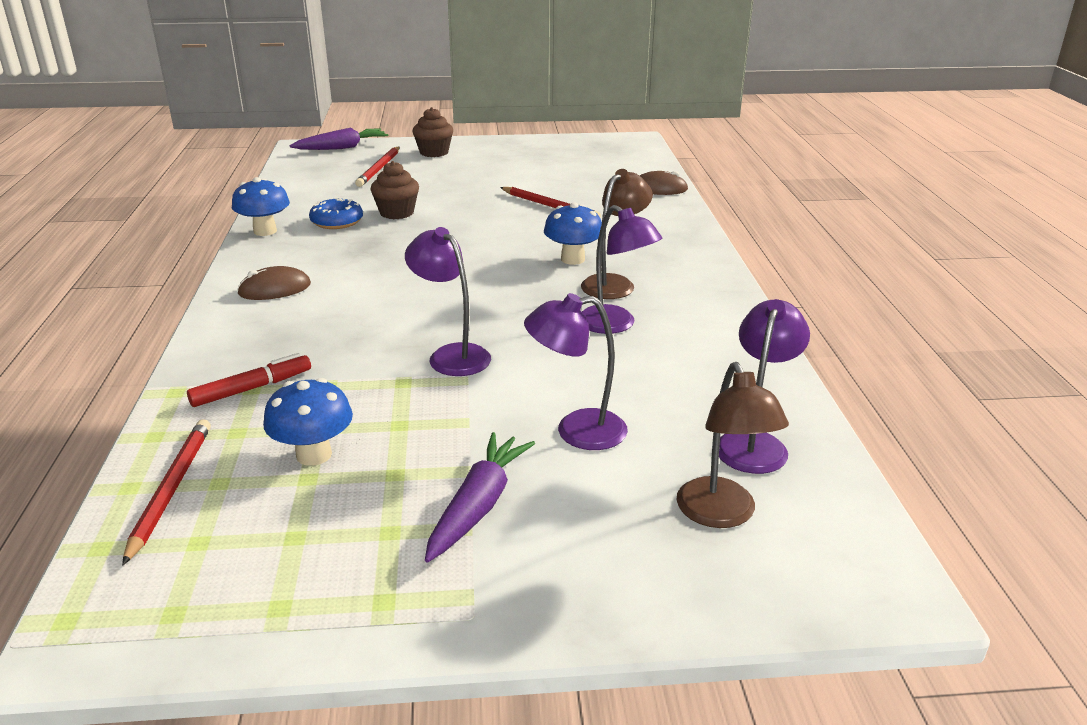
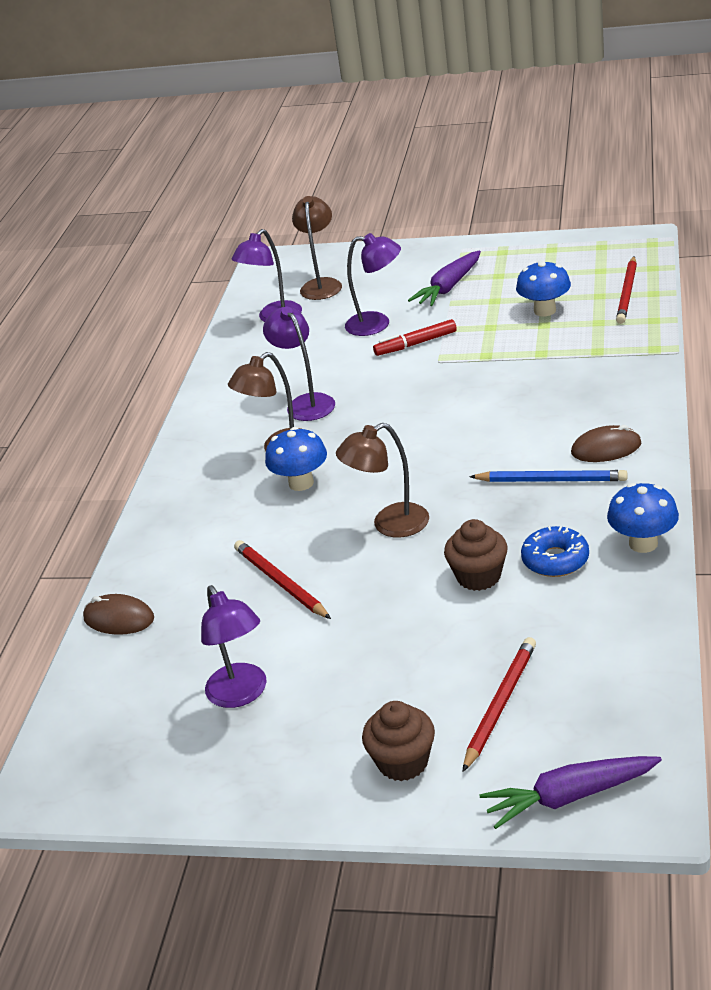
camera: 160 degrees left, 5 degrees up
red marker [187,353,311,407] -> red marker moved to [373,319,457,356]
purple lamp [405,227,491,376] -> purple lamp moved to [201,585,266,708]
none -> brown lamp [336,423,429,538]
none -> blue pencil [469,470,627,482]

